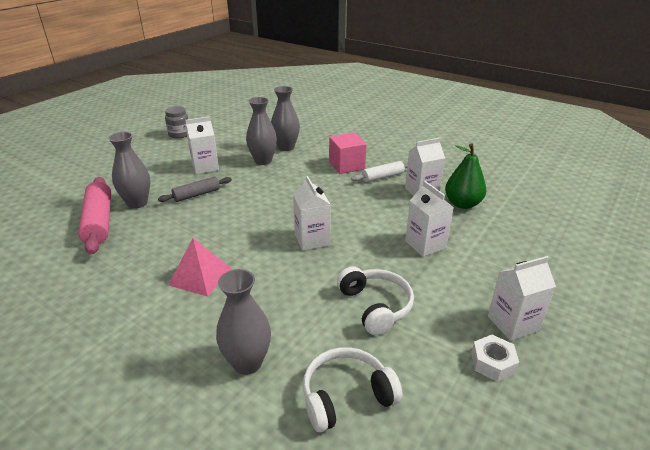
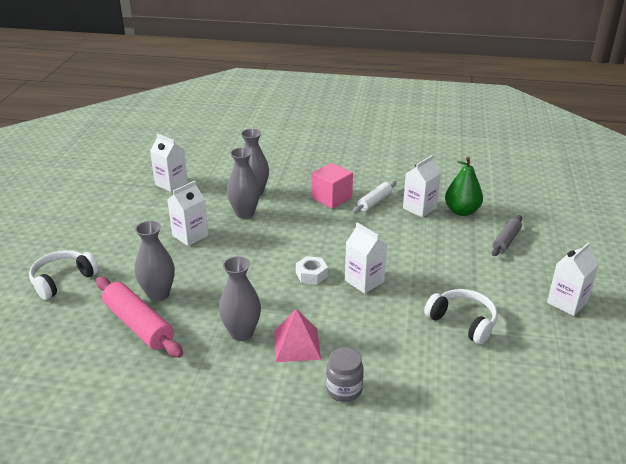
camera: 25 degrees left, 0 degrees up
grey rolling pin [158,177,232,202] -> grey rolling pin moved to [492,215,522,256]
grey jar [165,106,188,139] -> grey jar moved to [326,347,364,402]
grey vase [216,269,271,375] -> grey vase moved to [219,256,261,341]
white headphones [303,347,403,432] -> white headphones moved to [29,250,99,300]
white carton [405,181,454,257] -> white carton moved to [150,133,188,192]
white nut [471,335,519,382] -> white nut moved to [296,256,328,284]

